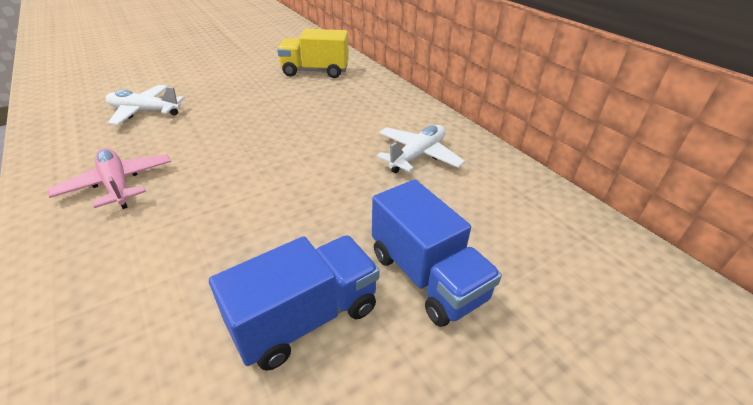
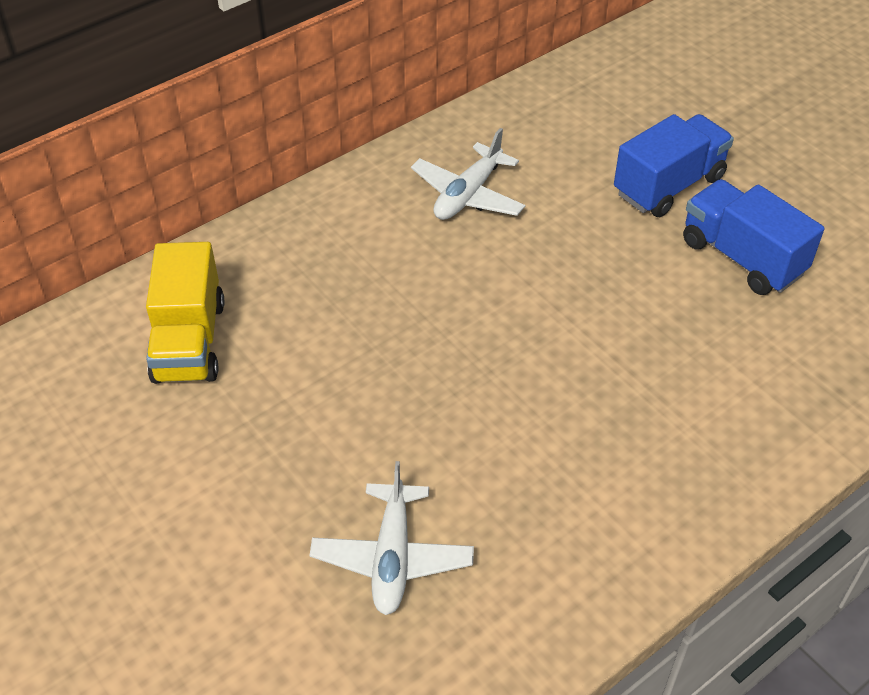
camera: 95 degrees left, 10 degrees up
pink plane [48,148,171,209] -> none
white plane [377,125,465,173] -> white plane turned 90 degrees counterclockwise [411,128,525,220]

